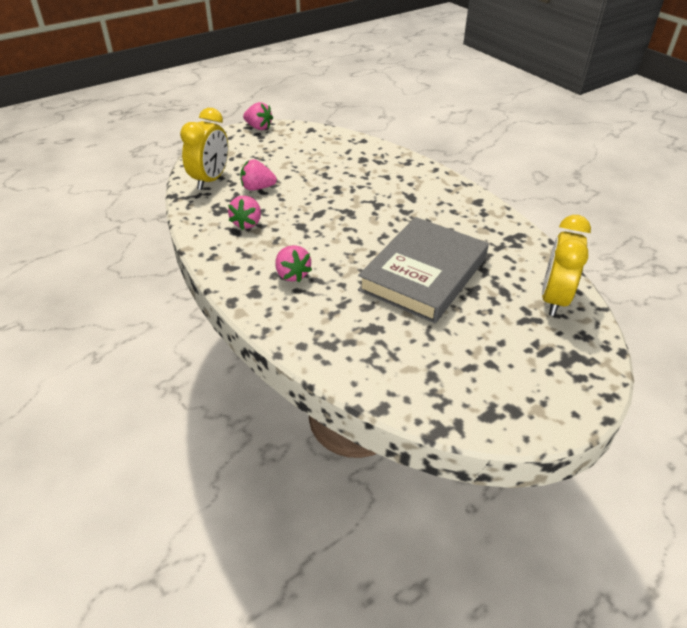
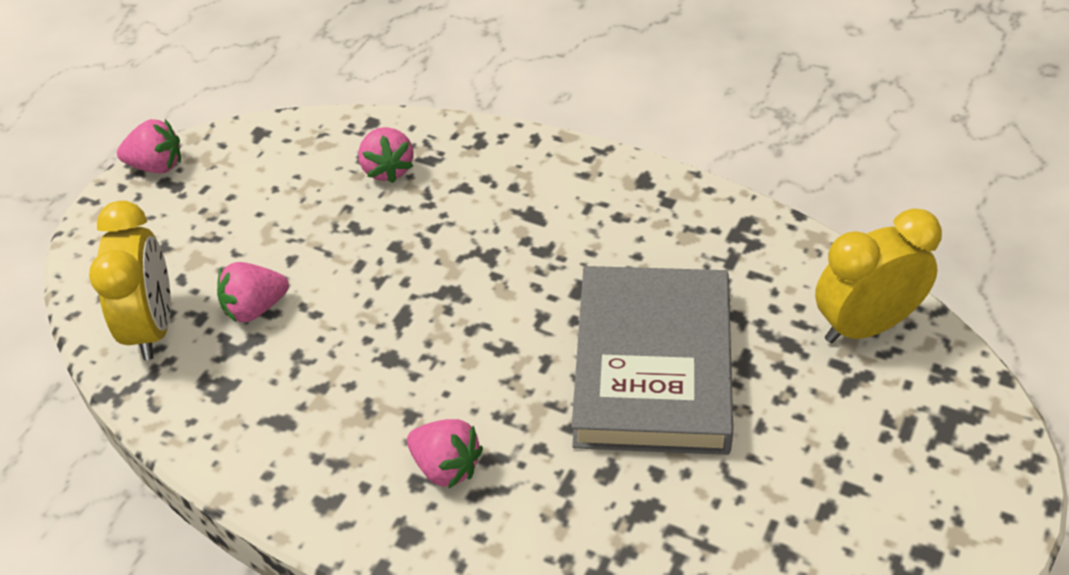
camera: 25 degrees left, 5 degrees up
pink strawberry [228,196,261,230] -> pink strawberry moved to [358,127,414,183]
yellow clock [542,215,591,316] -> yellow clock turned 75 degrees clockwise [815,209,942,343]

